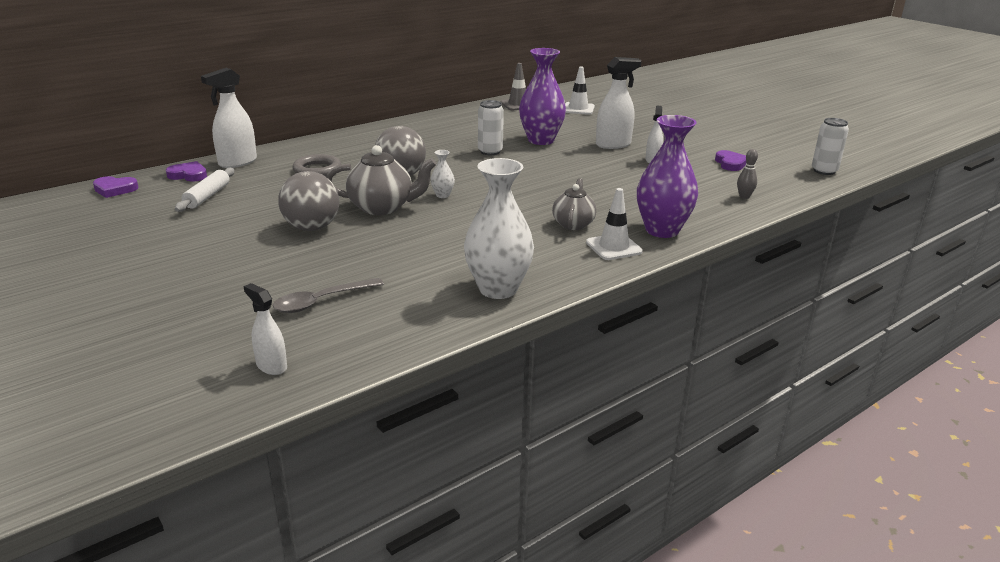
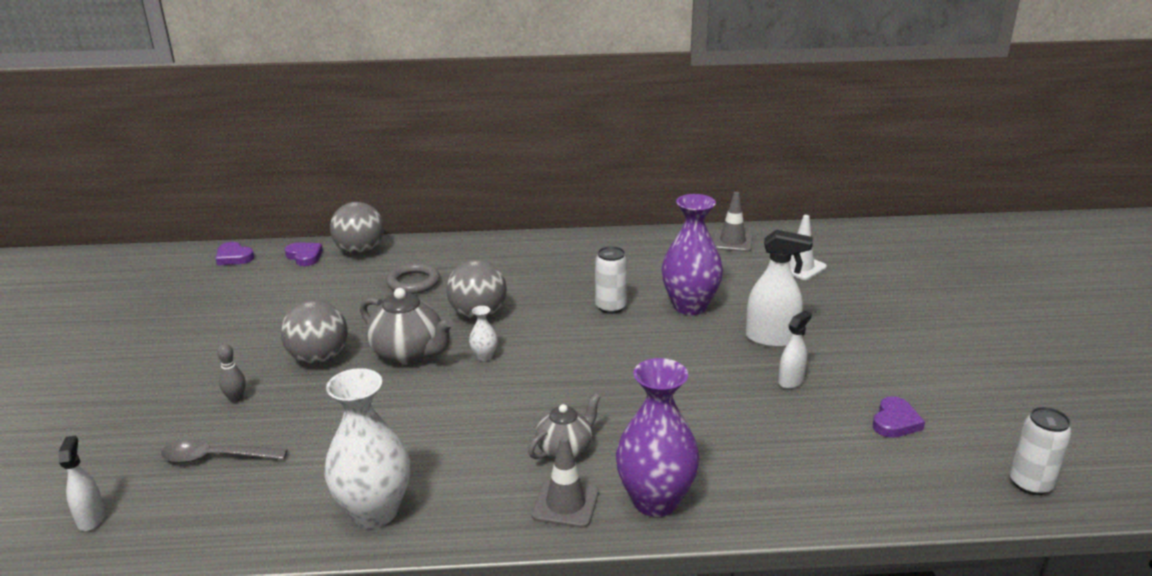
camera: 35 degrees right, 0 degrees up
white rolling pin [175,167,235,212] -> none
white spray bottle [201,68,257,168] -> grey ball [330,202,384,255]
white traffic cone [586,188,643,260] -> grey traffic cone [532,436,599,528]
grey bowling pin [737,149,758,199] -> grey bowling pin moved to [217,344,246,403]

